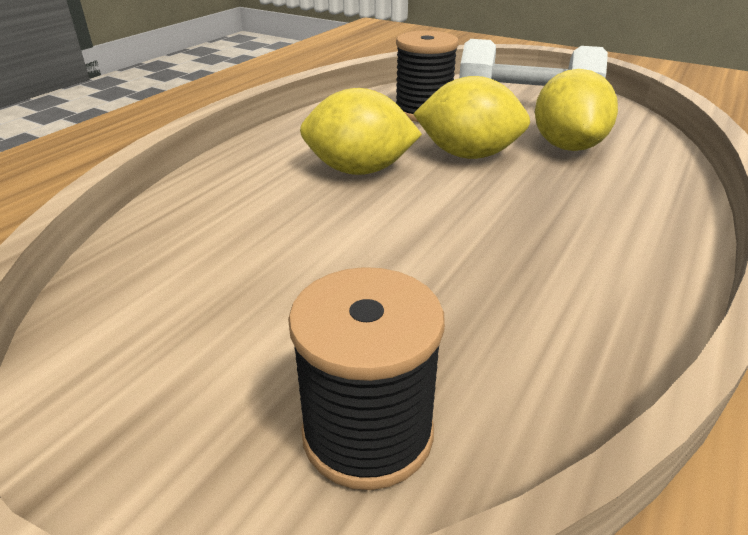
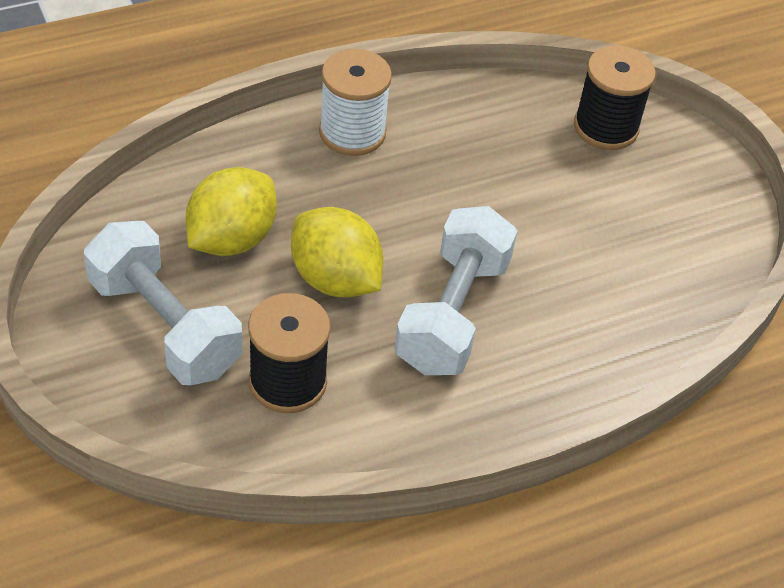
camera: 150 degrees left, 15 degrees up
yellow lemon [300,88,422,175] -> white dumbbell [394,206,517,375]
none -> white spool [319,49,392,156]

